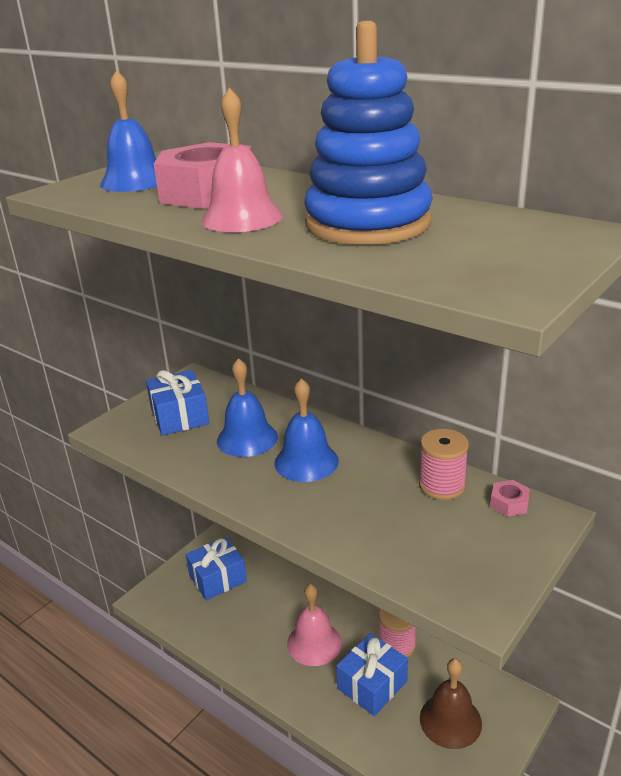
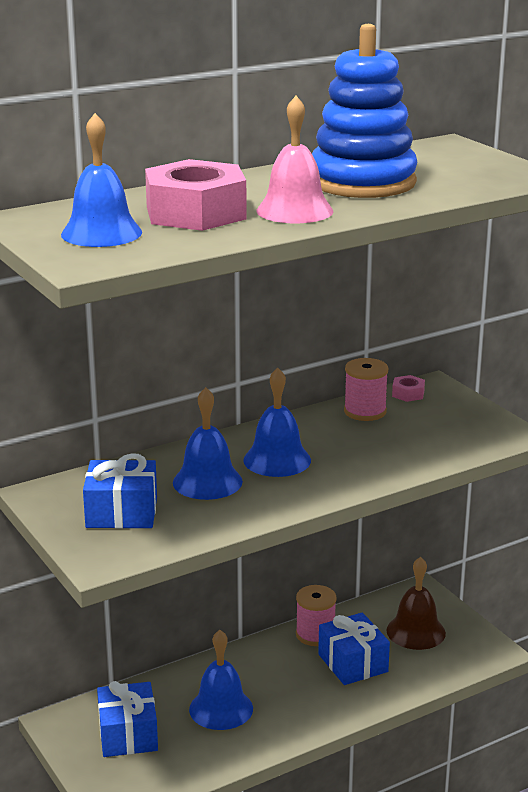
camera: 70 degrees left, 5 degrees down
pink bell [287,584,342,666] -> none
none -> blue bell [189,630,253,730]

